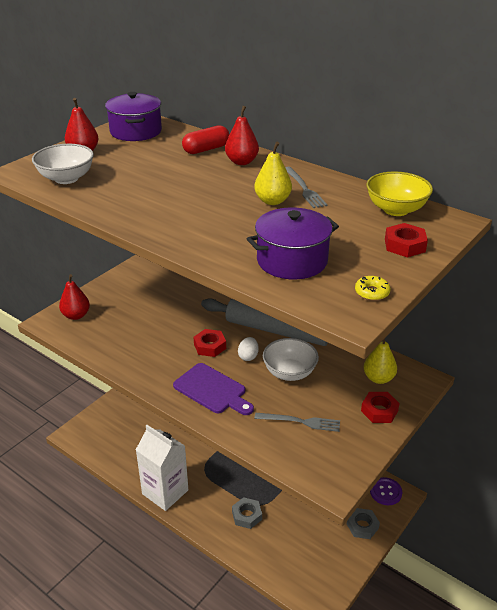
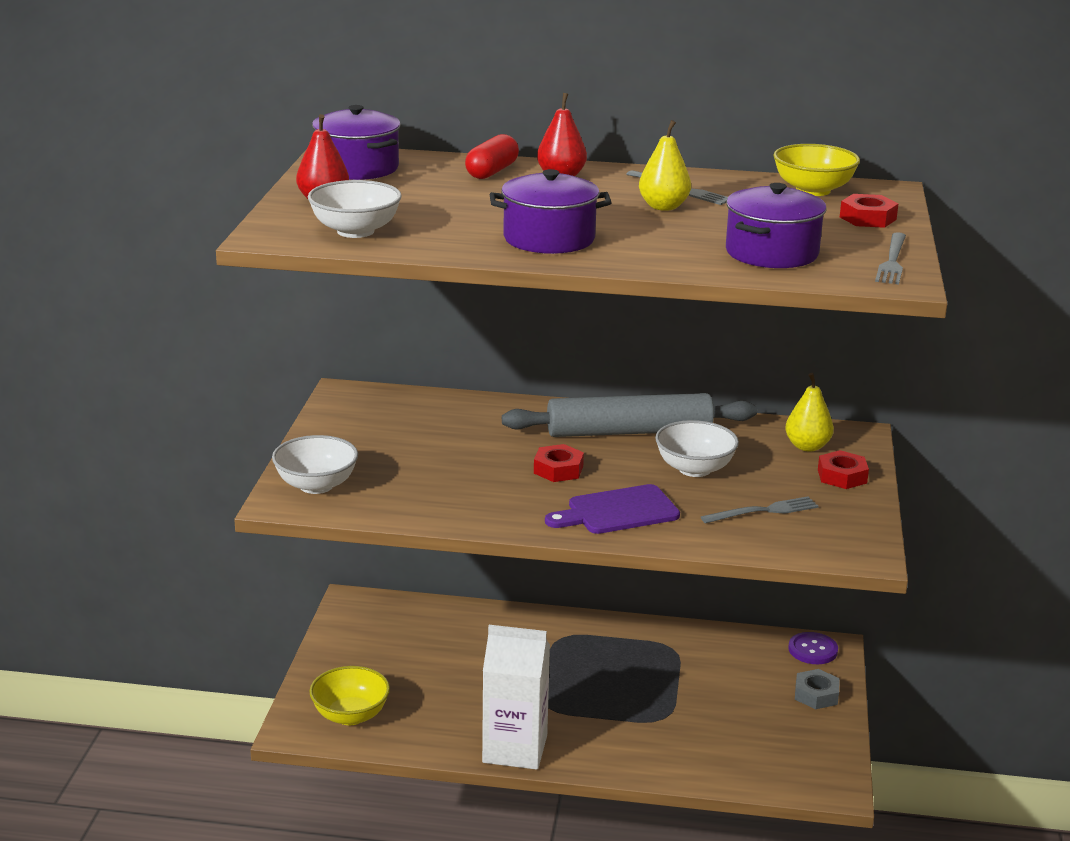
camera: 30 degrees left, 10 degrees down
red pear [59,274,90,320] -> white bowl [272,435,358,494]
purple cutting board [173,363,254,415] -> purple cutting board turned 150 degrees clockwise [545,484,680,534]
grey nut [232,497,262,529] -> none
white egg [238,337,259,361] -> none
yellow donut [355,276,391,301] -> grey fork [875,232,906,284]
none -> yellow bowl [310,666,390,725]
none -> purple pot [489,169,612,254]

